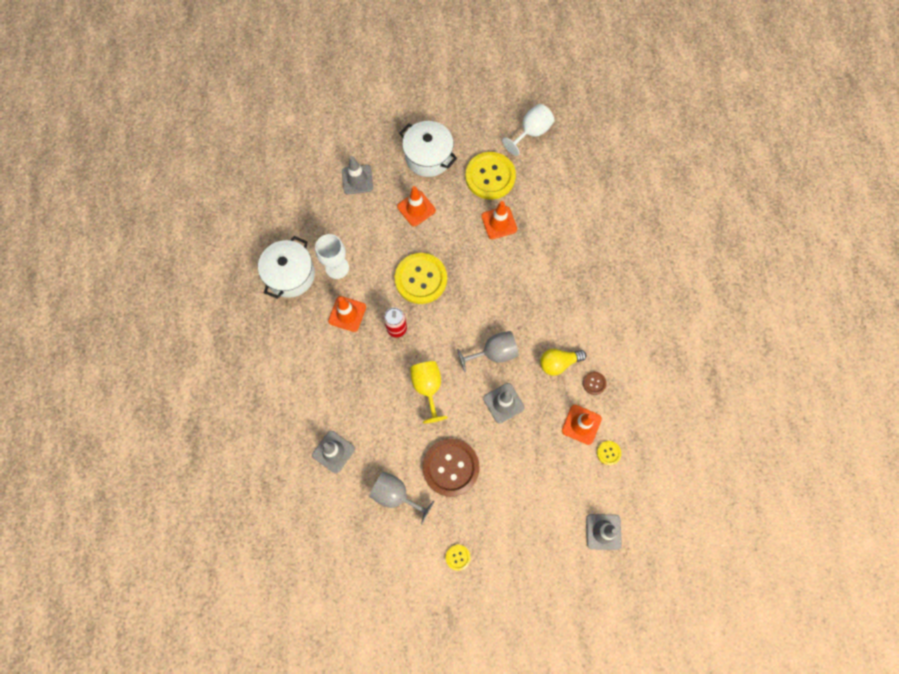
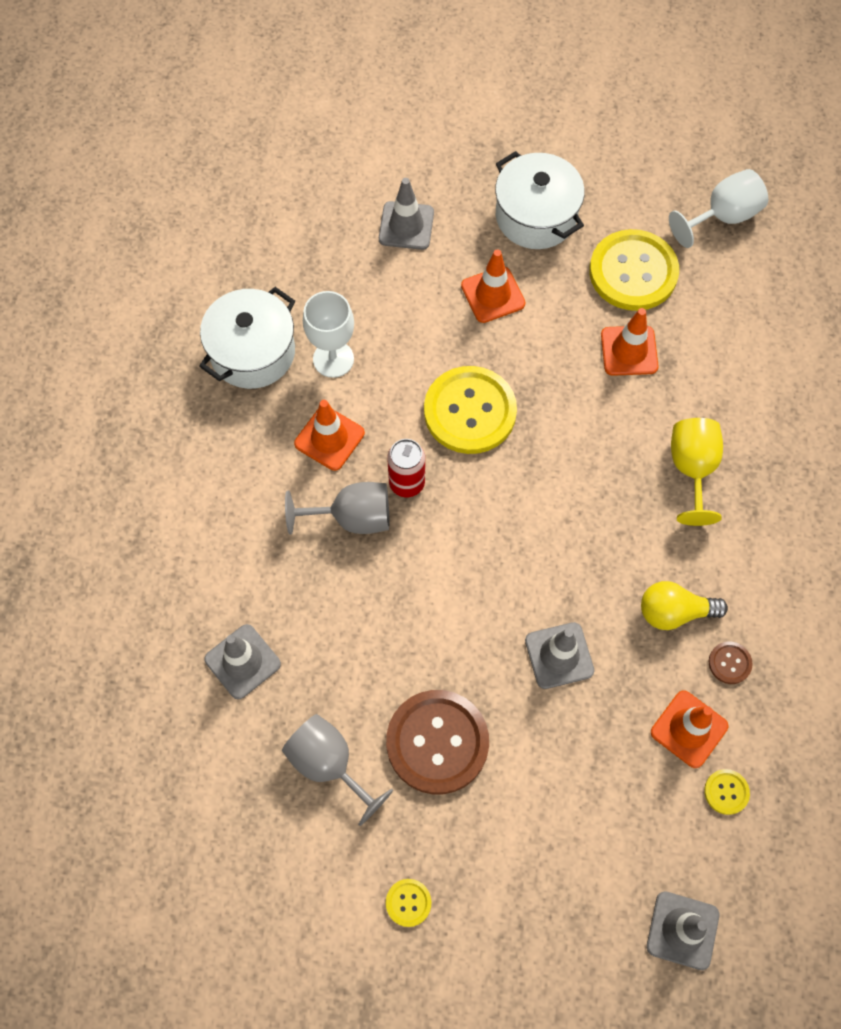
camera: 15 degrees right, 5 degrees down
yellow goblet [410,361,448,424] -> yellow goblet moved to [671,418,723,526]
grey goblet [457,331,519,372] -> grey goblet moved to [285,482,389,535]

